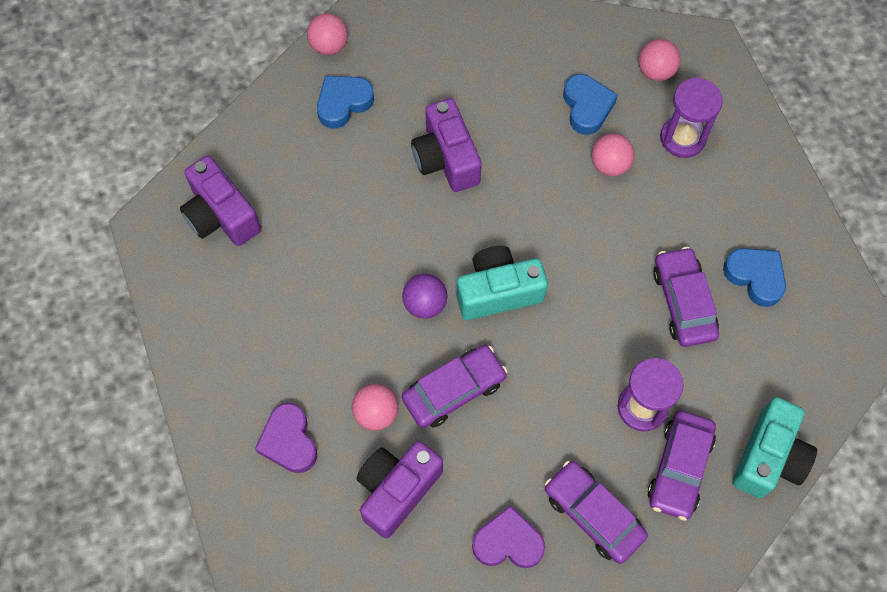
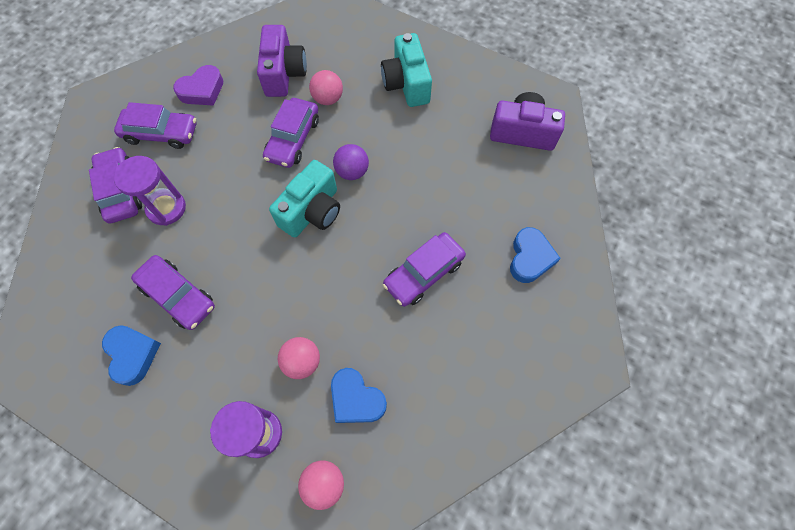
camera: 140 degrees right, 0 degrees up
purple heart [255,403,317,473] -> none
pink ball [307,13,348,55] -> none
purple camera [411,98,482,192] -> purple car [383,232,466,307]
blue heart [723,248,786,307] -> blue heart turned 120 degrees counterclockwise [102,325,161,386]
turquoise camera [732,397,817,498] -> turquoise camera moved to [381,33,432,107]

